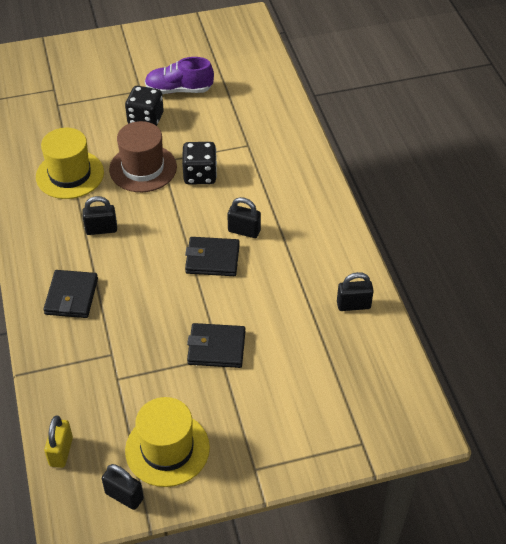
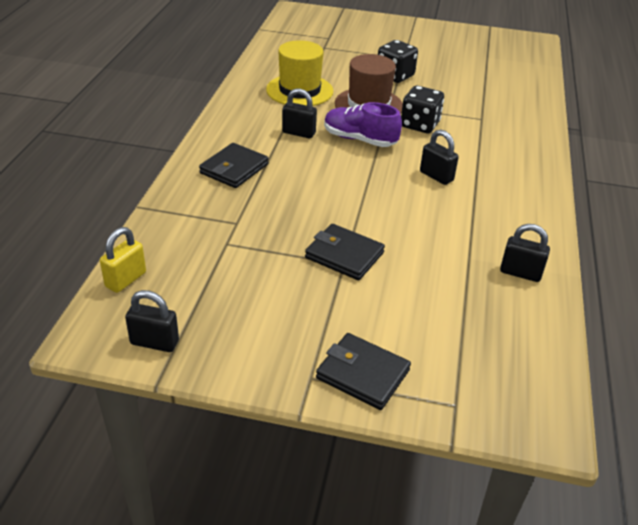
camera: 25 degrees right, 10 degrees down
black padlock [102,464,144,510] -> black padlock turned 45 degrees counterclockwise [125,290,179,352]
yellow hat [125,397,210,487] -> none
purple shoe [145,57,214,94] -> purple shoe moved to [324,102,402,147]
black wallet [185,237,240,276] -> black wallet moved to [316,333,411,410]

